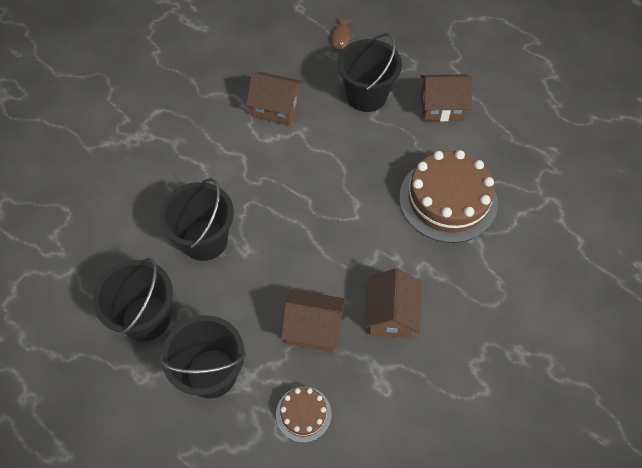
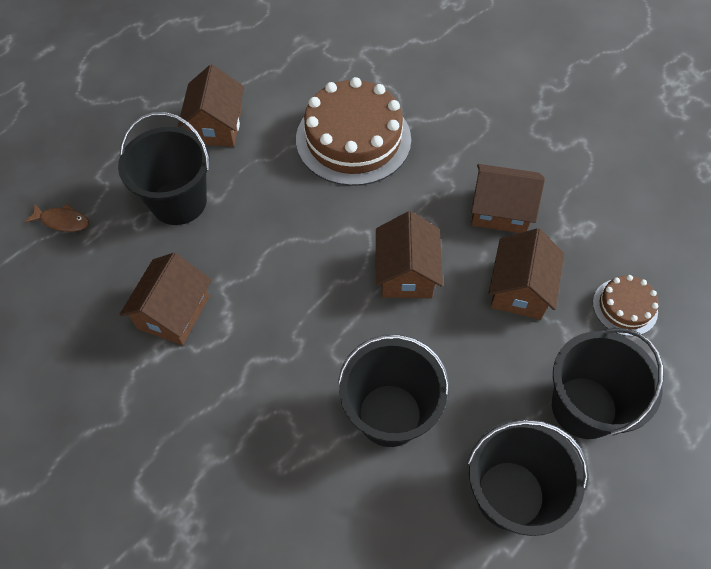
camera: 85 degrees left, 0 degrees up
none -> brown house [376,211,443,298]

